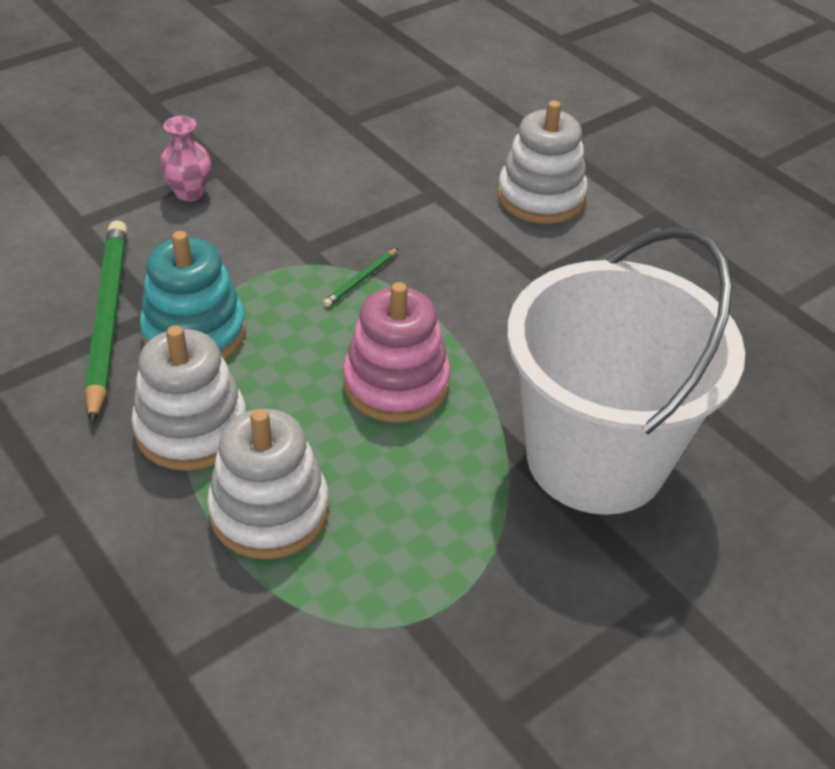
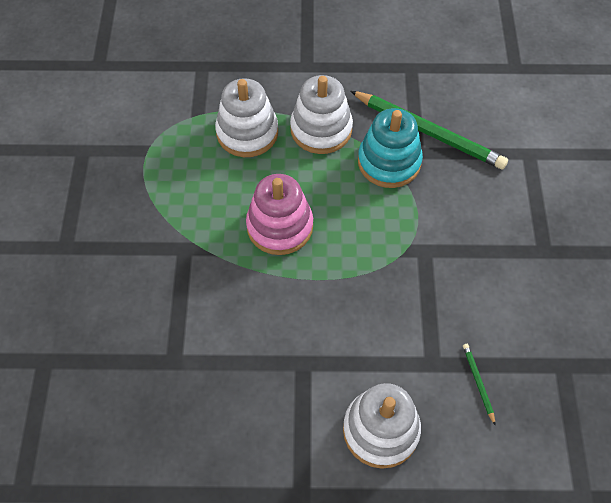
camera: 130 degrees right, 15 degrees up
pink vase [160,116,211,201] -> none
green pencil [323,248,398,307] -> green pencil moved to [463,344,495,425]
white bucket [507,227,745,515] -> none

